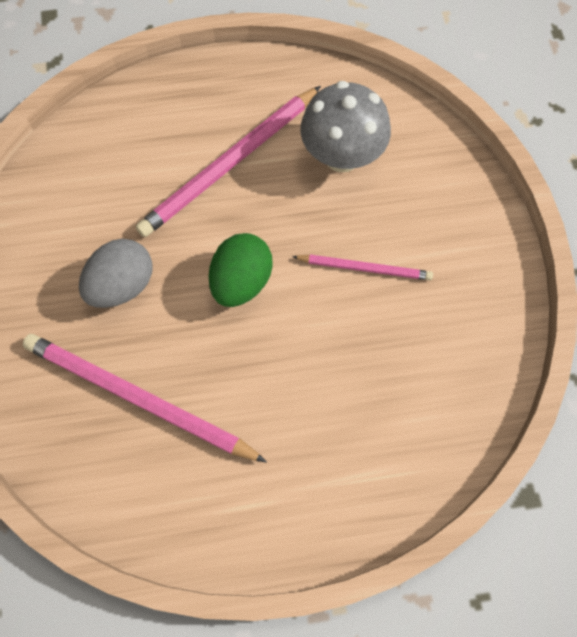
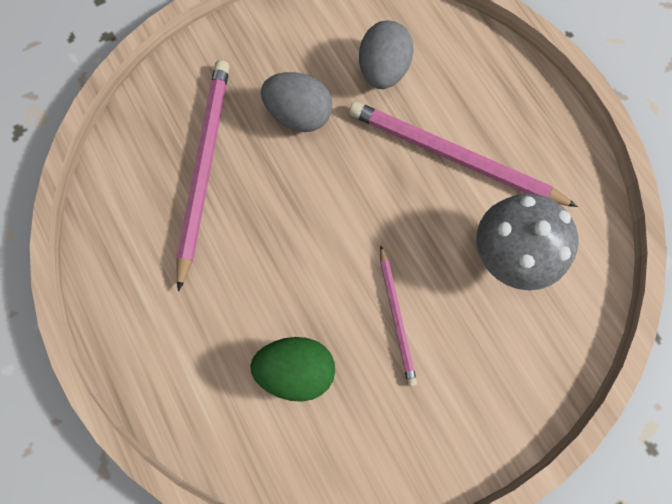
camera: 70 degrees right, 5 degrees up
green egg [208,233,273,307] -> green egg moved to [250,337,335,402]
none -> grey egg [359,20,414,89]

